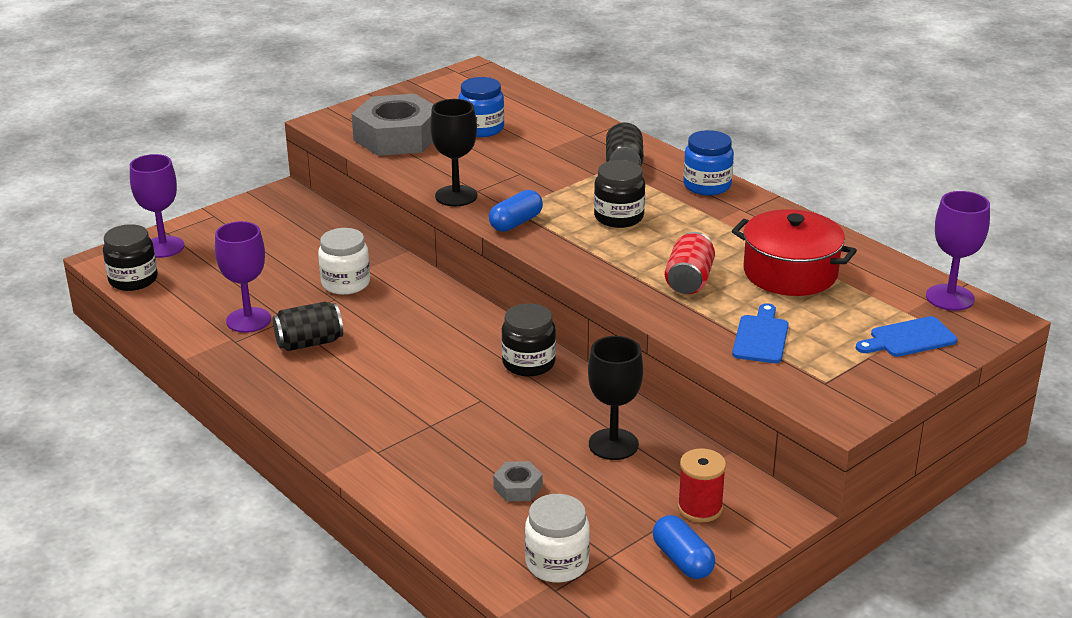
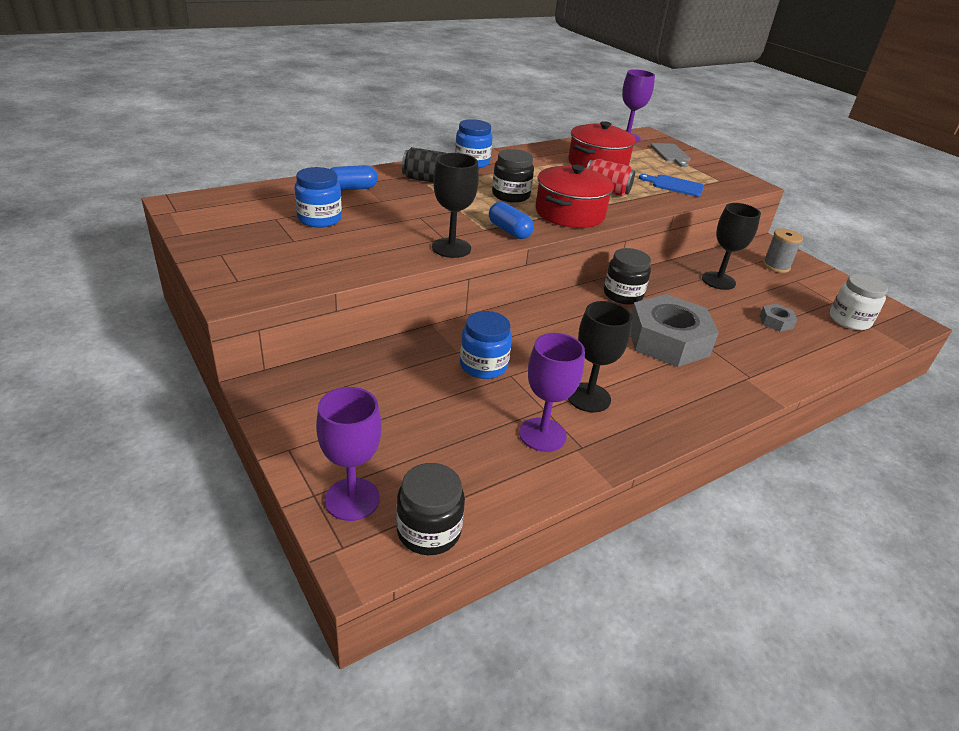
camera: 85 degrees left, 5 degrees up
black can [273,302,343,351] -> black goblet [568,301,632,412]
white jar [318,228,370,295] -> blue jar [460,311,512,379]
grey nut [352,94,434,156] -> grey nut moved to [631,294,719,367]
blue capsule [653,515,715,579] -> blue capsule moved to [331,165,378,191]
red spool [678,448,726,523] -> grey spool [763,229,803,273]
blue cutting board [856,316,957,357] -> grey cutting board [651,143,691,167]
none -> red pot [536,165,614,228]

